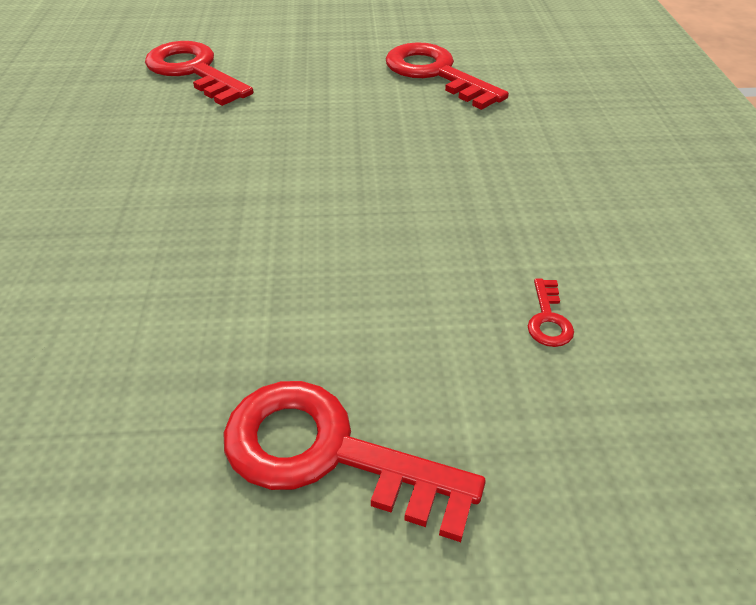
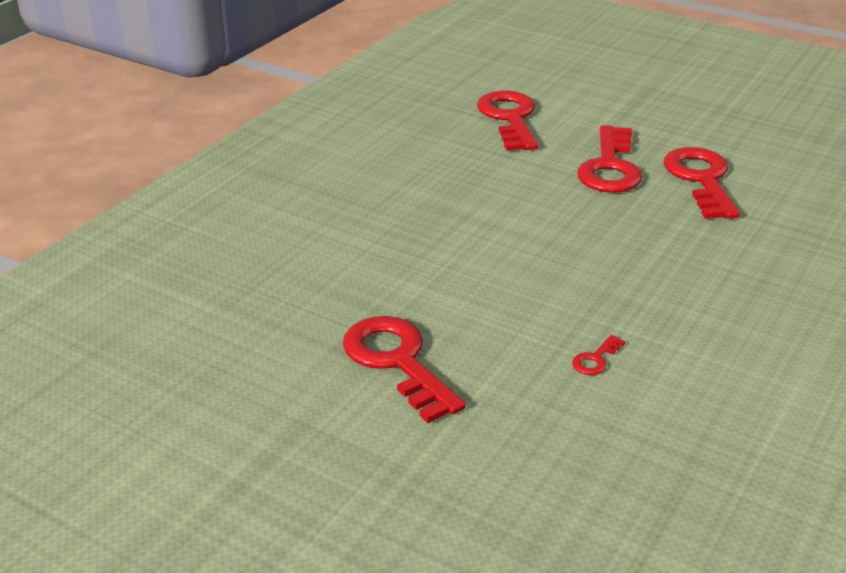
camera: 35 degrees right, 10 degrees down
none -> red key [577,125,642,193]

